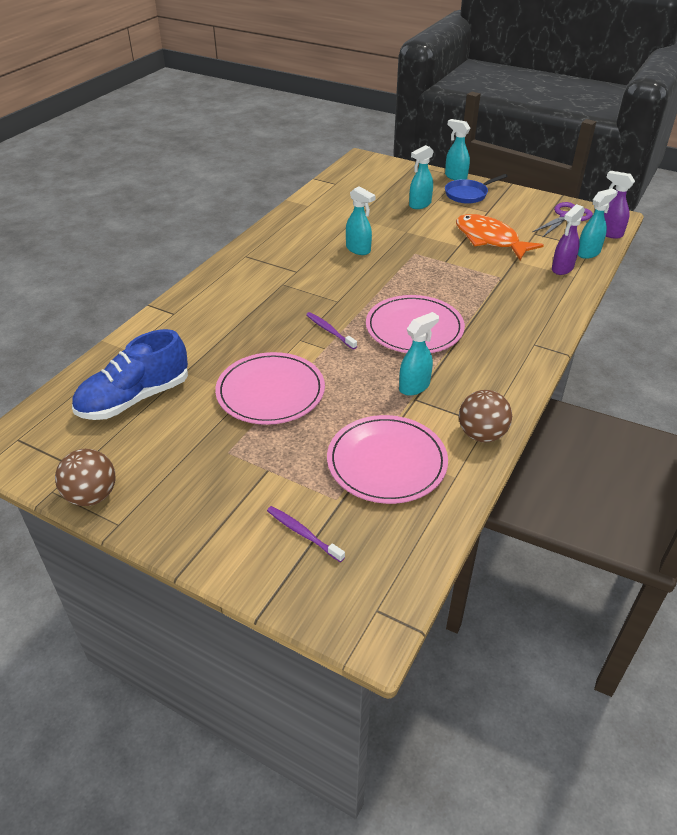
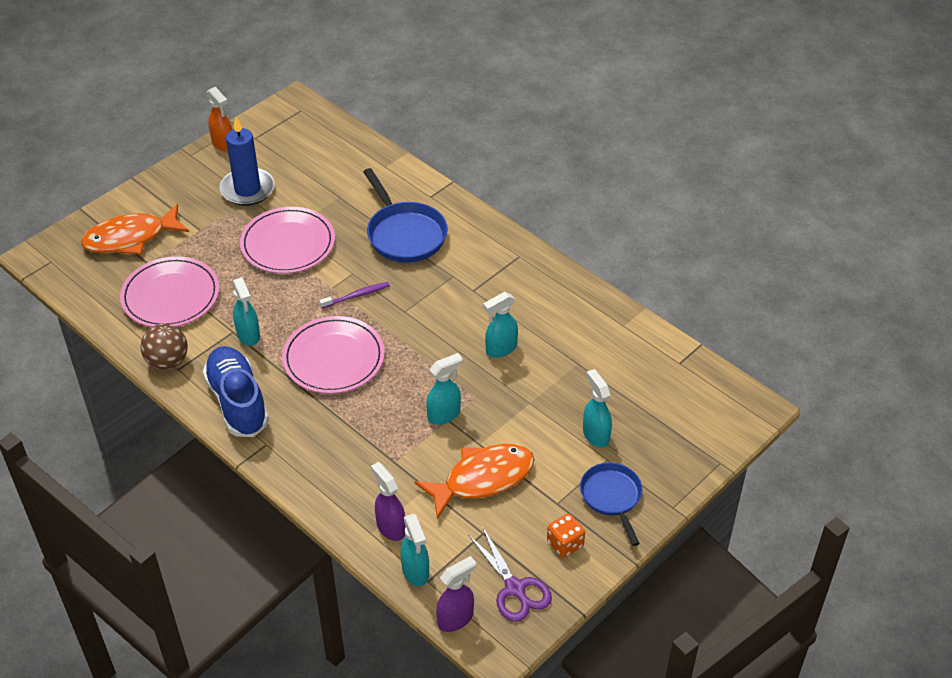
camera: 105 degrees right, 5 degrees up
brown ball [55,449,116,506] -> orange spray bottle [207,87,232,151]
blue shoe [72,329,188,420] -> blue shoe moved to [203,346,269,437]
purple toothbrush [267,506,345,562] -> orange fish [81,204,189,255]
turquoise spray bottle [445,119,470,180] -> turquoise spray bottle moved to [426,353,463,425]
none -> blue candle [219,117,275,206]
none -> blue pan [363,168,448,263]
none -> orange dice [547,514,585,558]

